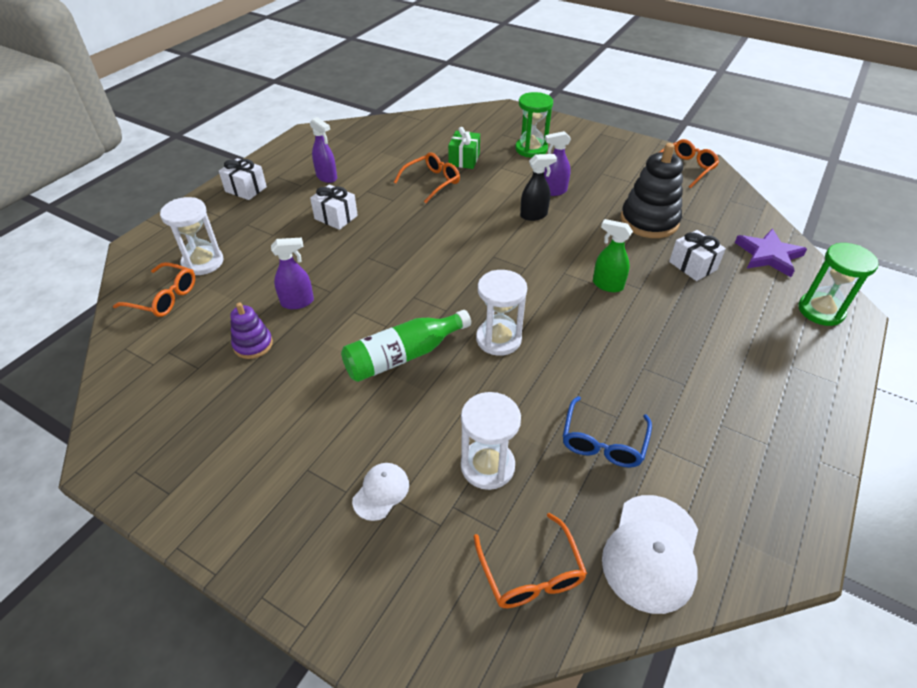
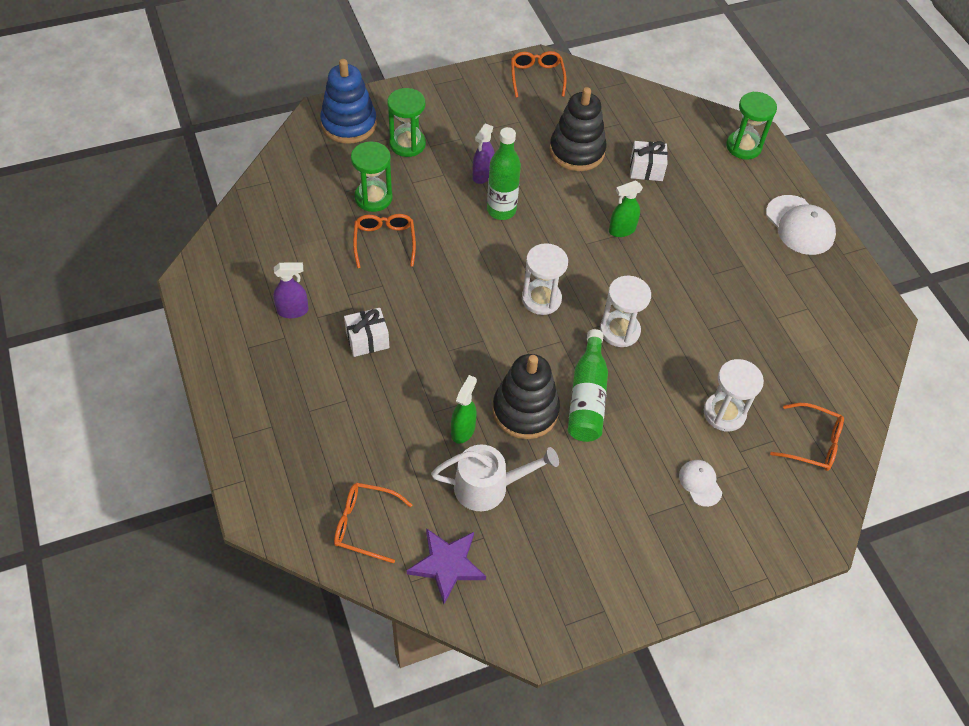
camera: 55 degrees left, 10 degrees up
orange glasses [113,262,195,317] -> orange glasses turned 135 degrees counterclockwise [334,483,412,563]
white hourglass [160,197,223,275] -> white hourglass moved to [522,243,568,315]
white gift [219,158,267,200] -> none
purple stacking toy [230,302,273,359] -> white watering can [431,445,559,511]
purple spray bottle [271,238,314,309] -> green spray bottle [451,375,477,444]
green gift [448,127,480,169] -> green hourglass [351,141,393,212]
black spray bottle [520,154,557,221] -> green bottle [487,127,521,220]
blue glasses [563,396,652,468] -> none
white cap [602,495,698,614] -> white cap moved to [766,195,836,255]
purple star [735,229,807,277] -> purple star moved to [407,528,486,604]
none -> blue stacking toy [320,59,377,144]
none -> black stacking toy [492,354,560,439]

